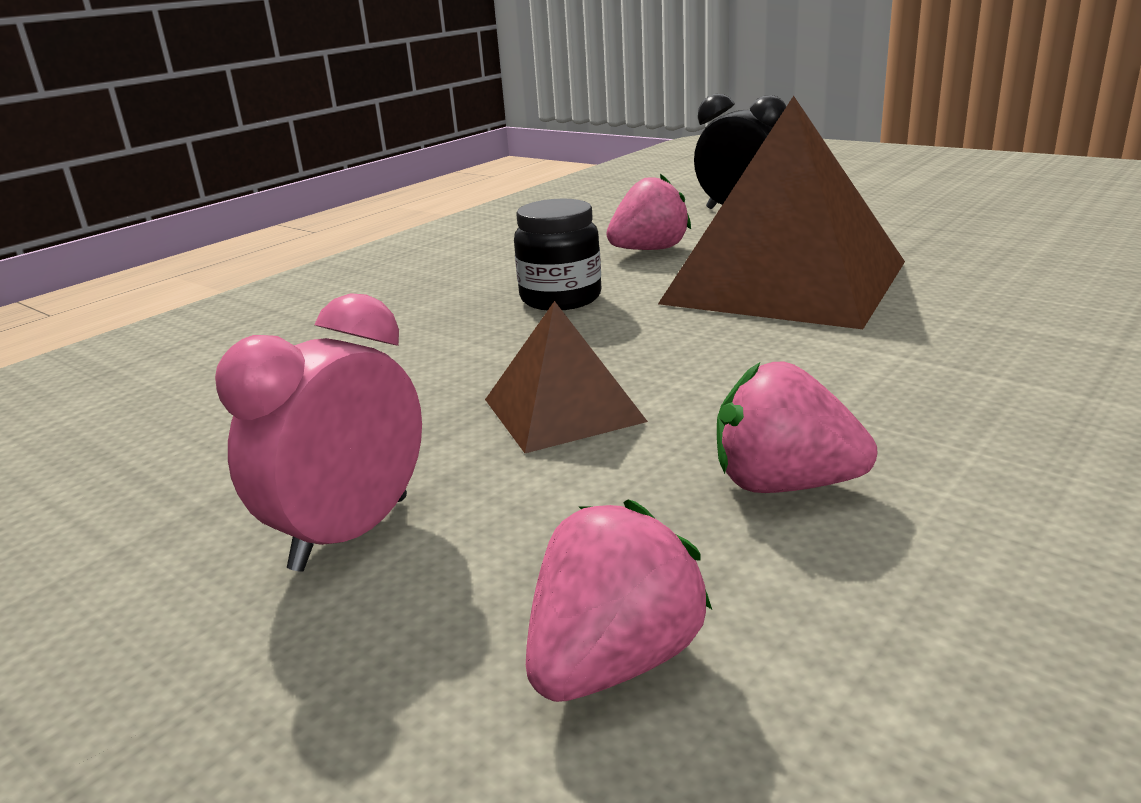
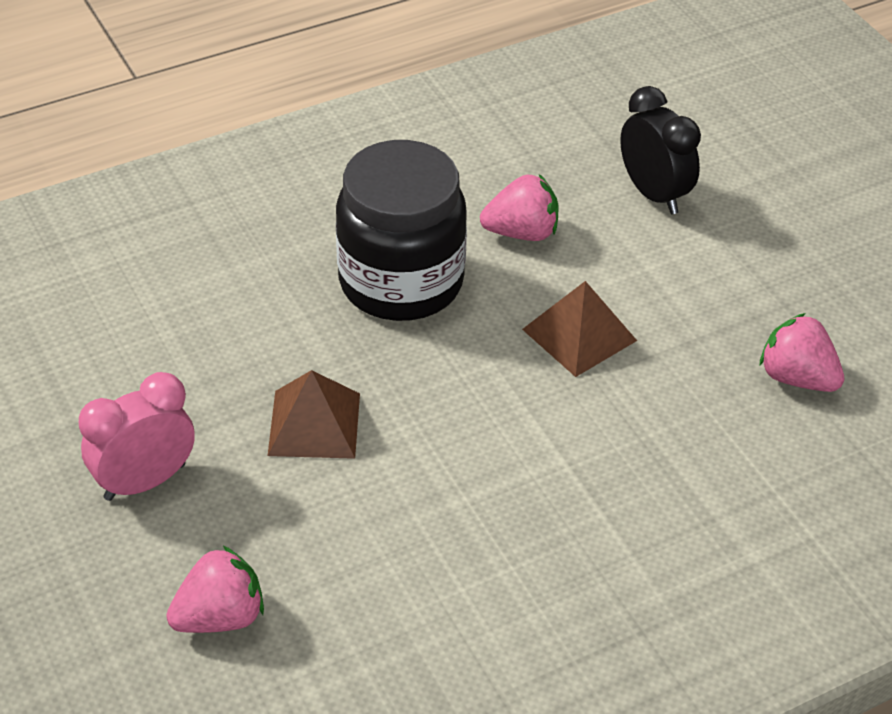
camera: 20 degrees right, 20 degrees up
black jar [514,199,601,311] -> black jar [336,140,467,321], size x1.82
brown pyramid [658,96,905,329] -> brown pyramid [522,281,637,377], size x0.49
pink strawberry [717,361,877,493] -> pink strawberry moved to [760,313,844,392]

